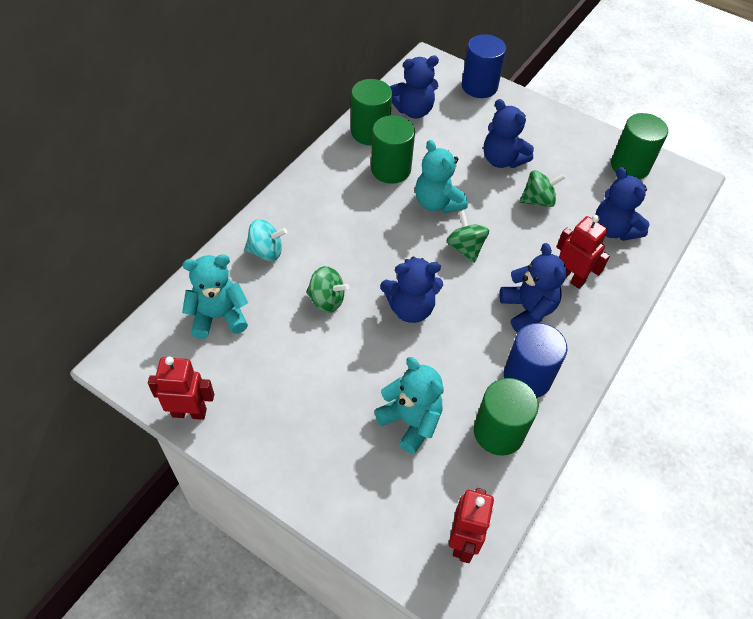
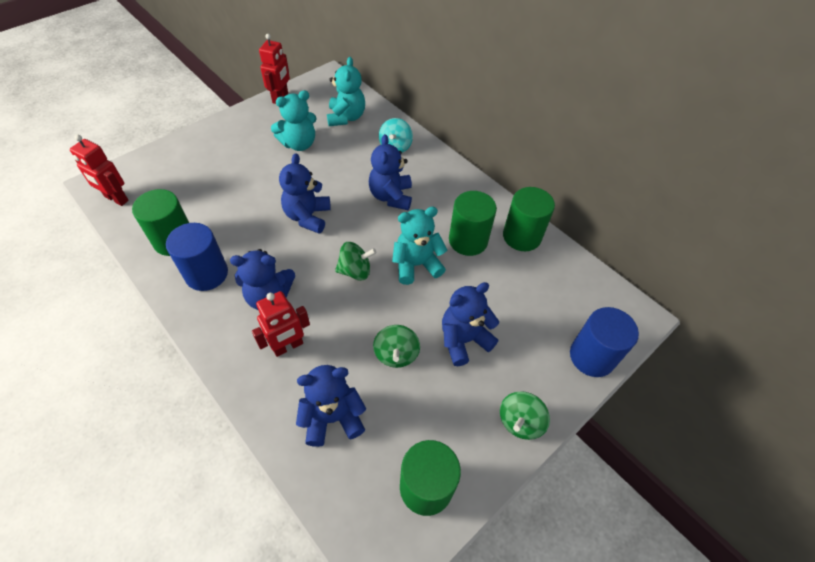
camera: 105 degrees right, 0 degrees up
green spinning top [306,266,350,313] -> green spinning top moved to [500,391,550,440]
turquoise teddy bear [374,357,444,454] -> turquoise teddy bear moved to [271,90,317,151]
blue teddy bear [390,56,439,119] -> blue teddy bear moved to [369,134,412,210]

